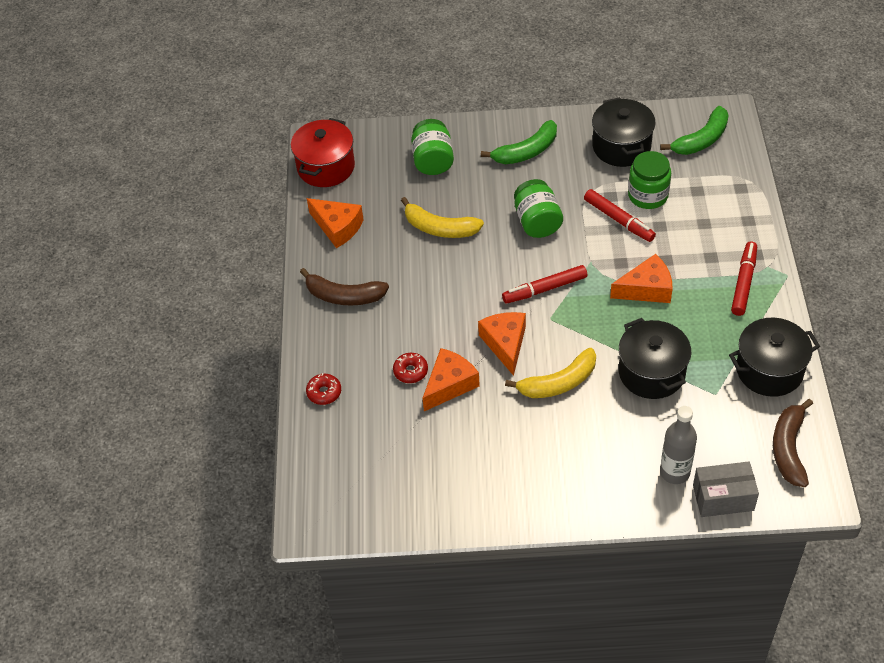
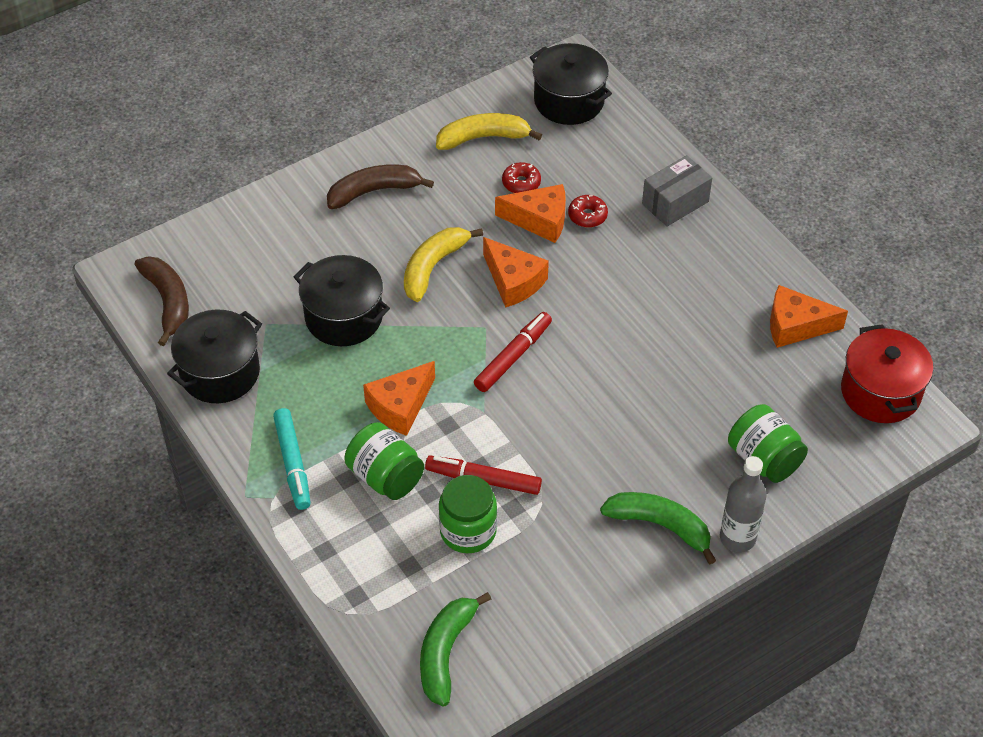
camera: 145 degrees right, 0 degrees up
brown banana [300,268,389,306] -> brown banana moved to [327,164,434,209]
red donut [306,373,341,405] -> red donut moved to [502,162,541,193]
yellow banana [401,197,484,238] -> yellow banana moved to [436,113,542,150]
orange cheese [422,348,480,411] -> orange cheese turned 90 degrees counterclockwise [495,184,566,243]
green banana [481,120,557,164] -> green banana turned 90 degrees clockwise [600,492,716,564]
green jar [514,179,563,238] -> green jar moved to [345,422,424,500]
black pot [592,97,656,167] -> black pot moved to [530,43,612,125]
grey bottle [660,406,697,484] -> grey bottle moved to [720,456,767,552]
grey box [693,461,759,517] -> grey box moved to [642,155,712,227]
red marker [731,241,757,316] -> turquoise marker [273,408,311,510]

